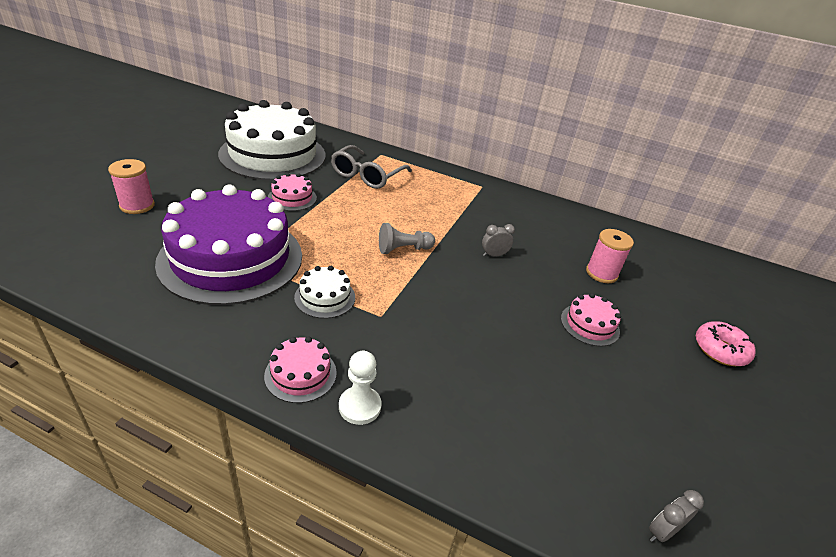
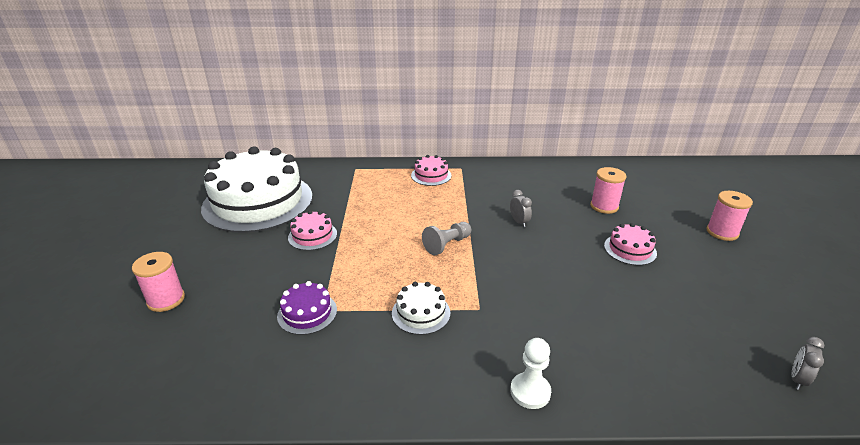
camera: 20 degrees left, 5 degrees down
purple cake [155,185,302,305] -> purple cake [277,281,337,335], size x0.41
pink cake [264,336,337,403] -> pink cake moved to [411,155,452,186]
grey glasses [331,145,412,189] -> none
grey clock [482,224,515,257] -> grey clock turned 105 degrees clockwise [510,190,532,227]
pink donut [696,321,756,366] -> pink spool [707,191,753,241]

